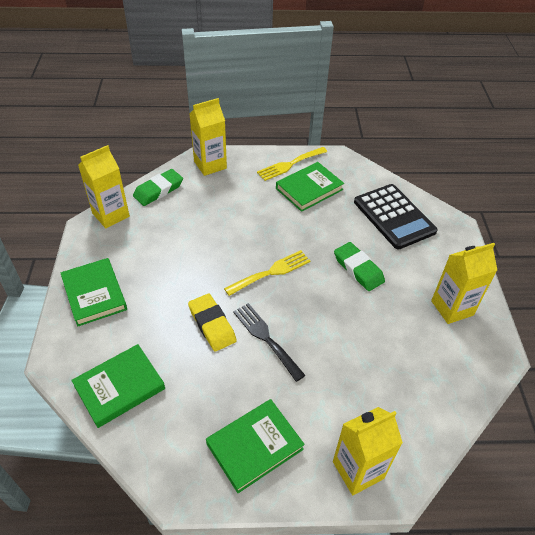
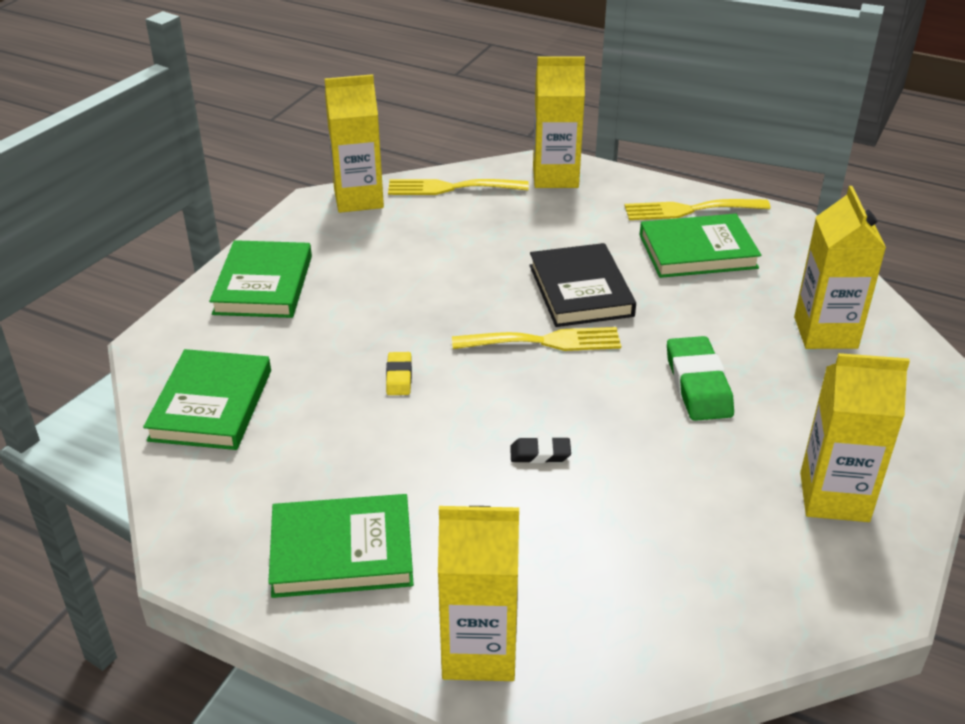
camera: 30 degrees right, 10 degrees down
green book [71,344,165,428] -> green book turned 75 degrees counterclockwise [143,349,271,450]
green eraser [133,169,183,206] -> yellow fork [388,179,529,195]
yellow eraser [188,293,237,351] -> yellow eraser [386,352,412,395], size x0.53
black fork [233,303,306,382] -> none
black calculator [354,184,438,249] -> yellow carton [794,186,886,349]
none -> black eraser [510,436,571,463]
none -> black book [529,243,636,327]

